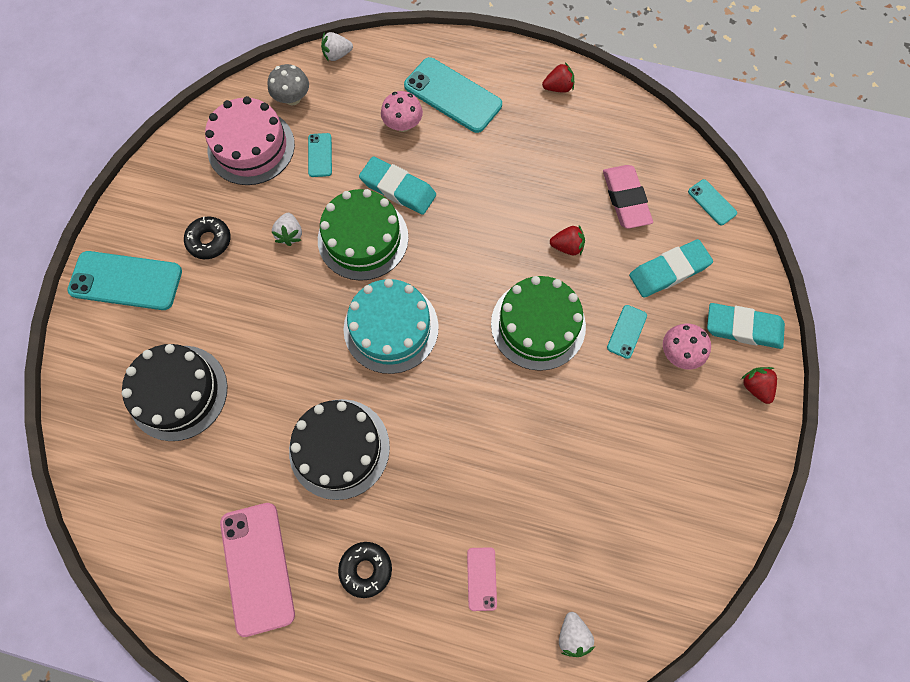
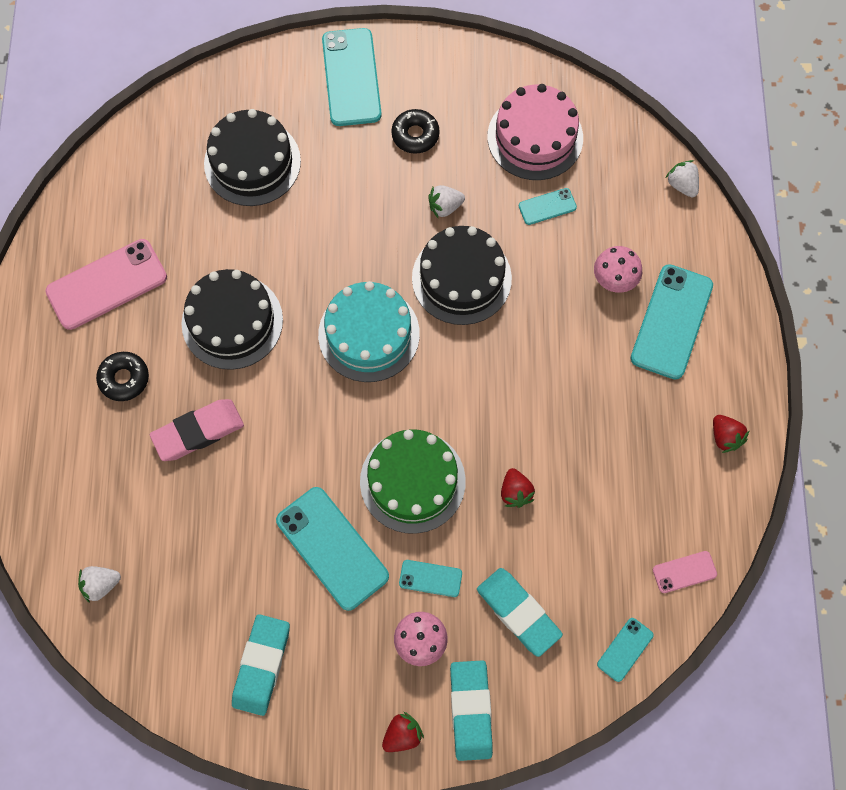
camera: 75 degrees right, 0 degrees up
grey mushroom [268,64,309,105] -> none
green cake [318,189,409,281] -> black cake [412,226,512,325]
turquoise eraser [359,156,436,215] -> turquoise eraser moved to [232,614,290,716]
pink phone [467,547,497,611] -> pink phone moved to [653,551,717,593]
pink eraser [603,165,653,229] -> pink eraser moved to [150,399,244,461]
none -> turquoise phone [276,487,389,611]

